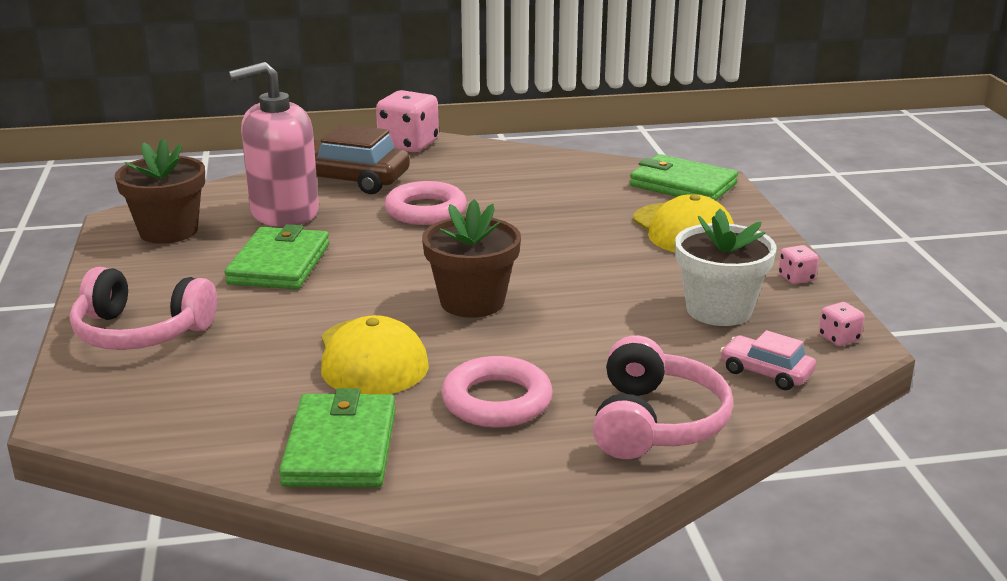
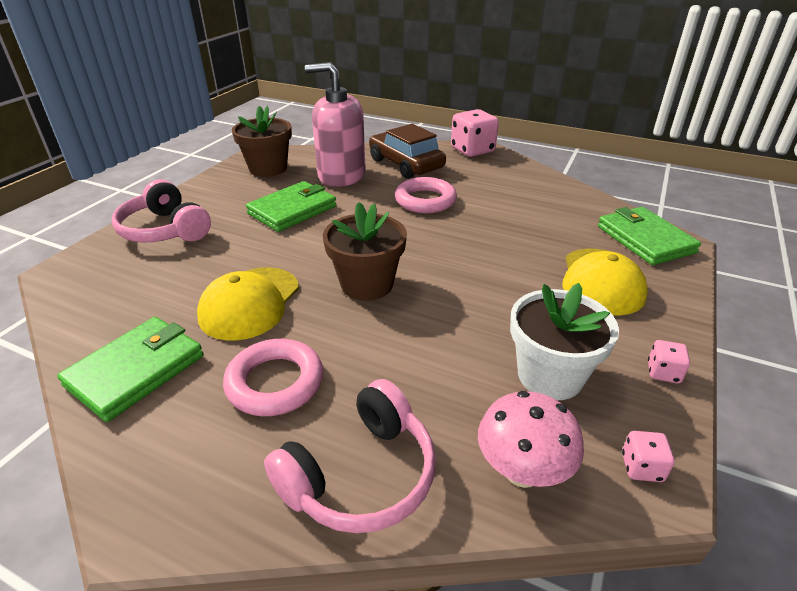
camera: 35 degrees right, 10 degrees up
pink car [720,330,816,390] -> pink mushroom [478,391,584,488]

